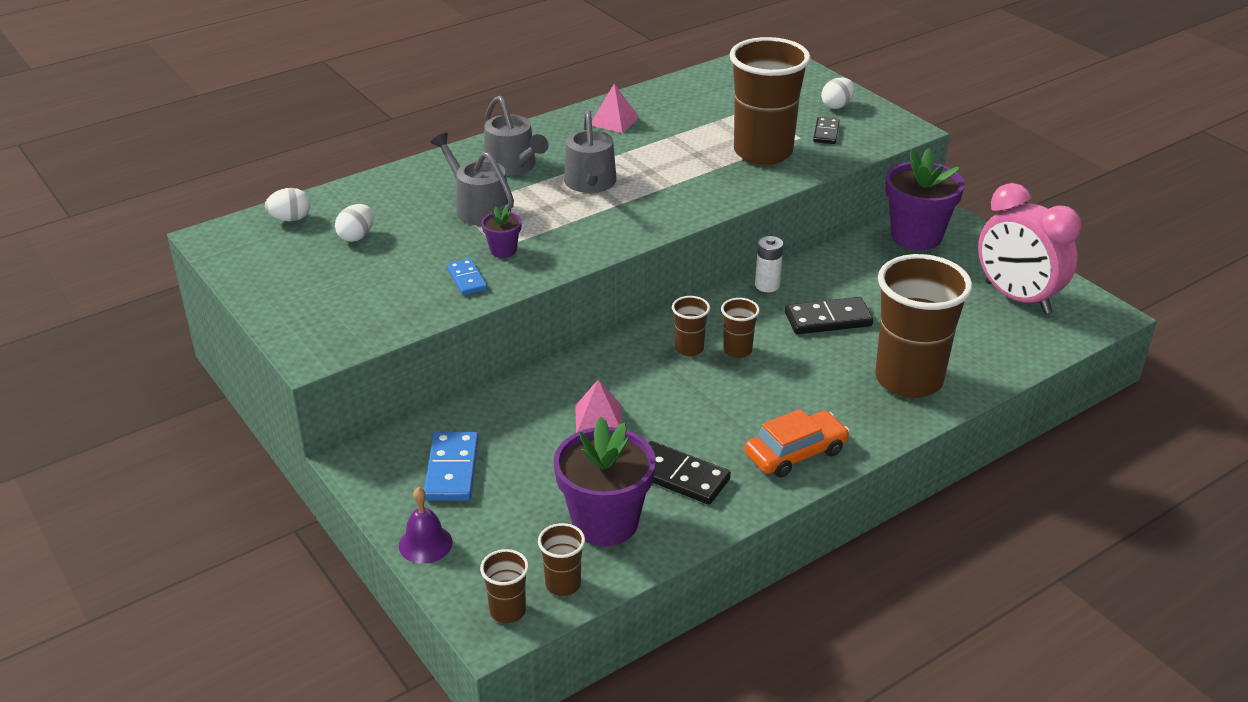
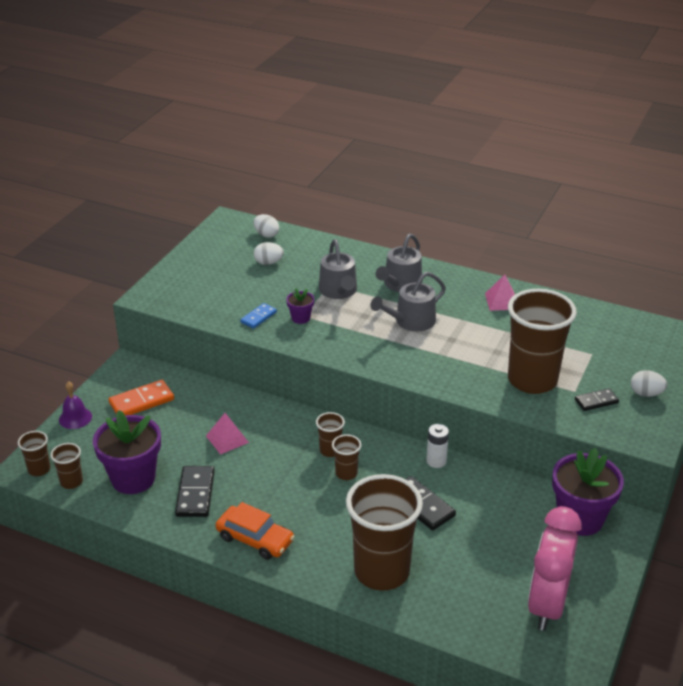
camera: 60 degrees right, 0 degrees up
blue domino [424,432,479,501] -> orange domino [108,380,174,415]
grey watering can [430,133,514,226] -> grey watering can turned 150 degrees clockwise [319,239,357,299]

